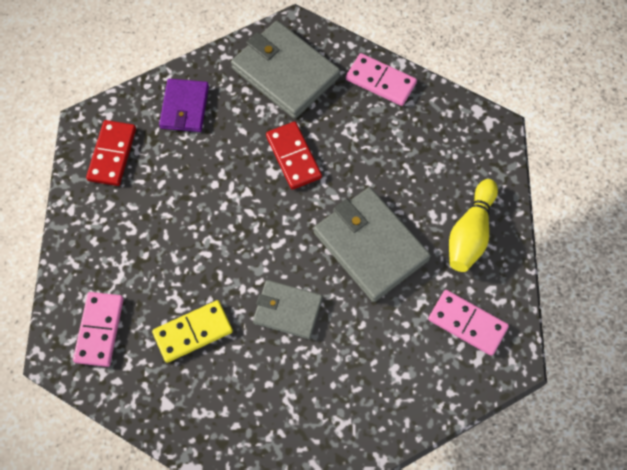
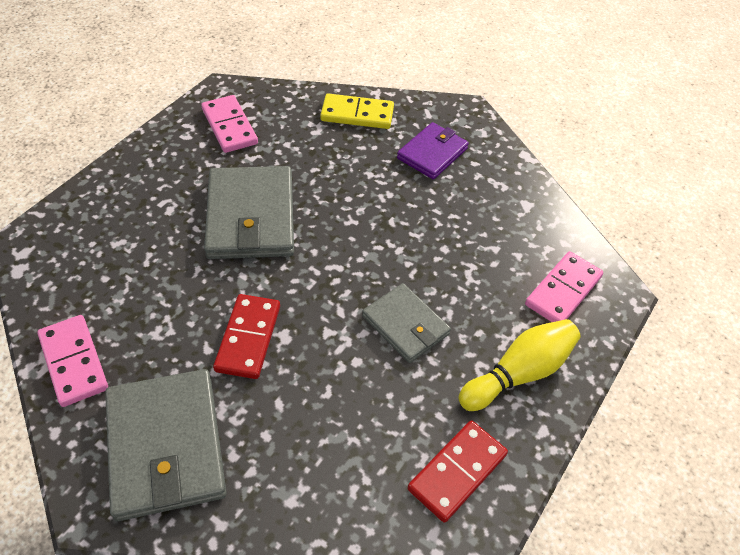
camera: 150 degrees left, 15 degrees down
yellow domino [152,300,233,363] -> yellow domino moved to [320,93,394,129]
purple wallet [159,79,209,132] -> purple wallet moved to [397,122,469,179]
grey wallet [253,280,323,339] -> grey wallet moved to [362,283,451,363]
yellow bowling pin [449,179,498,272] -> yellow bowling pin moved to [458,319,581,411]

